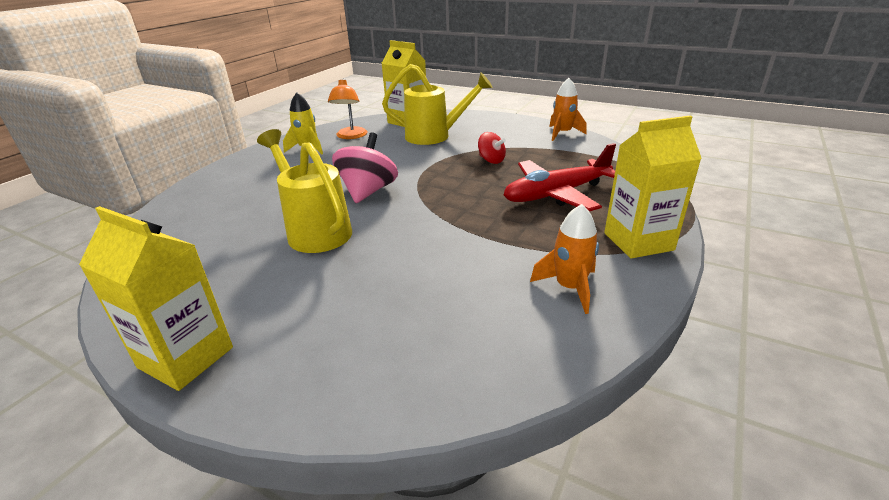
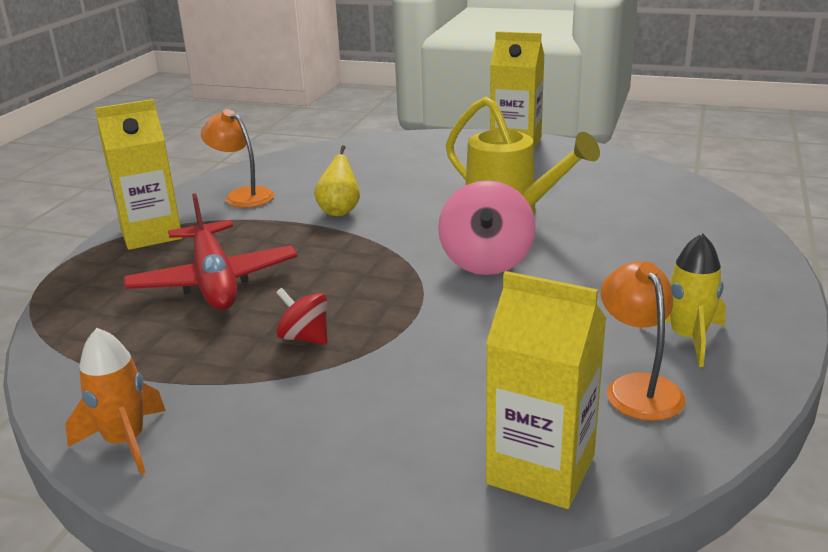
camera: 170 degrees right, 5 degrees down
yellow watering can [382,64,493,145] -> none
red plane [504,143,616,211] -> red plane turned 105 degrees clockwise [124,193,298,310]
orange rocket [530,204,599,314] -> orange lamp [201,109,275,208]
none -> yellow pear [314,145,360,216]

